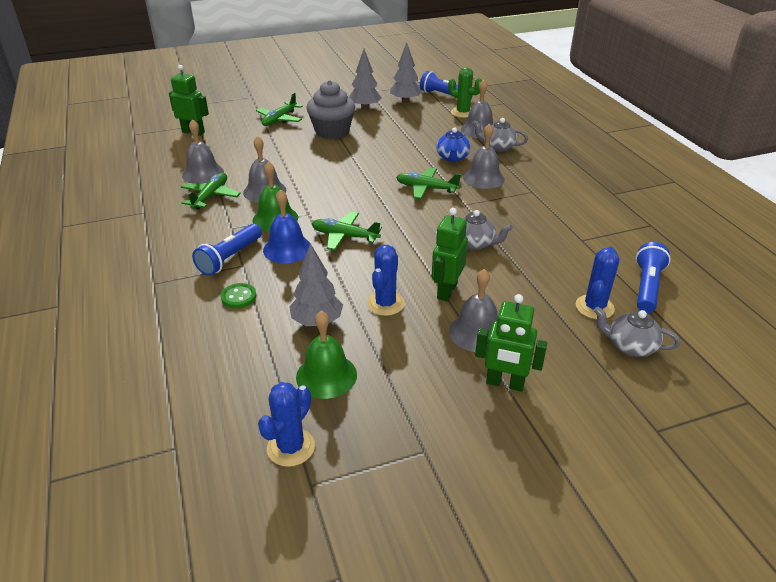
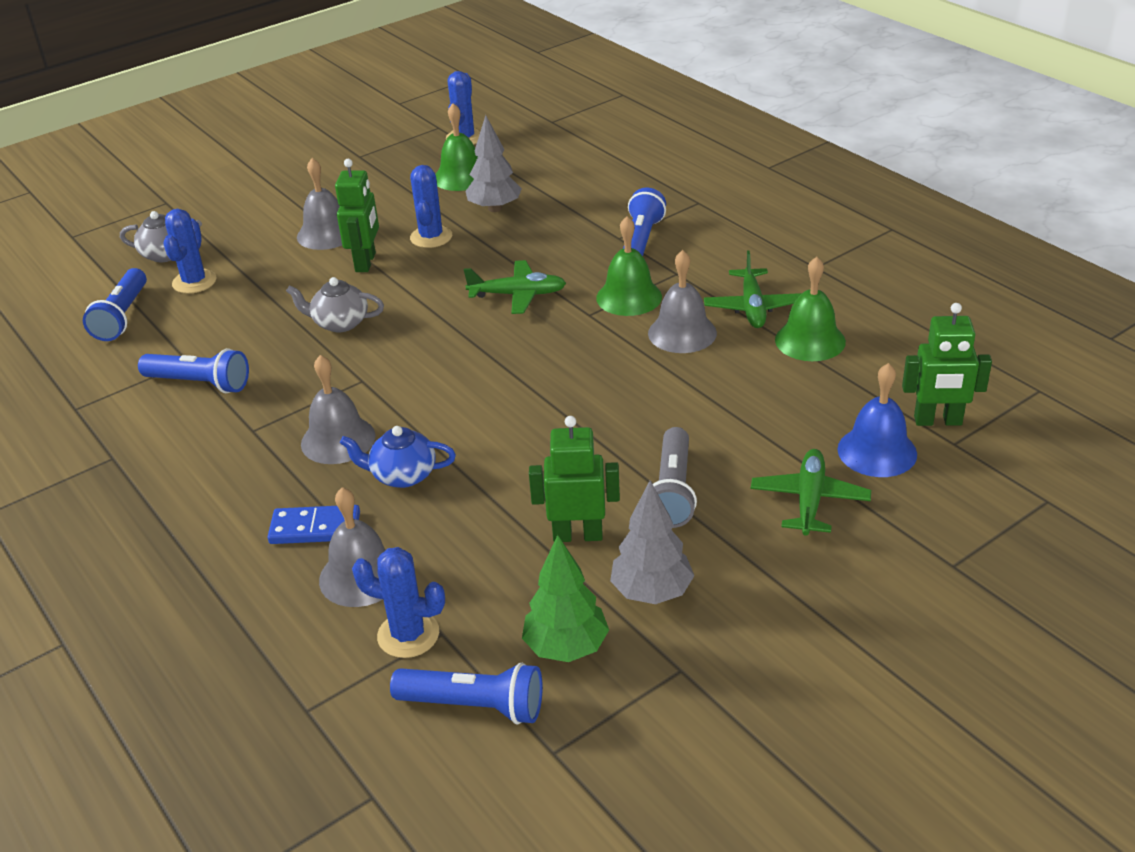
camera: 165 degrees right, 0 degrees up
grey bell [182,119,224,183] -> green bell [775,257,846,361]
green button [221,283,256,309] -> none
blue bell [263,189,310,264] -> blue bell moved to [837,363,917,477]
grey cupcake [306,80,355,139] -> grey flashlight [653,427,697,528]
grey tree [390,43,422,103] -> green tree [522,535,609,662]
green plane [396,167,461,199] -> none
blue teapot [436,127,471,162] -> blue teapot turned 75 degrees counterclockwise [340,426,456,488]
green cactus [448,67,482,118] -> blue cactus [352,547,445,658]
grey teapot [473,118,528,152] -> blue domino [268,505,360,544]
green robot [475,294,547,392] -> green robot moved to [529,416,620,542]
none -> blue flashlight [138,348,249,393]

